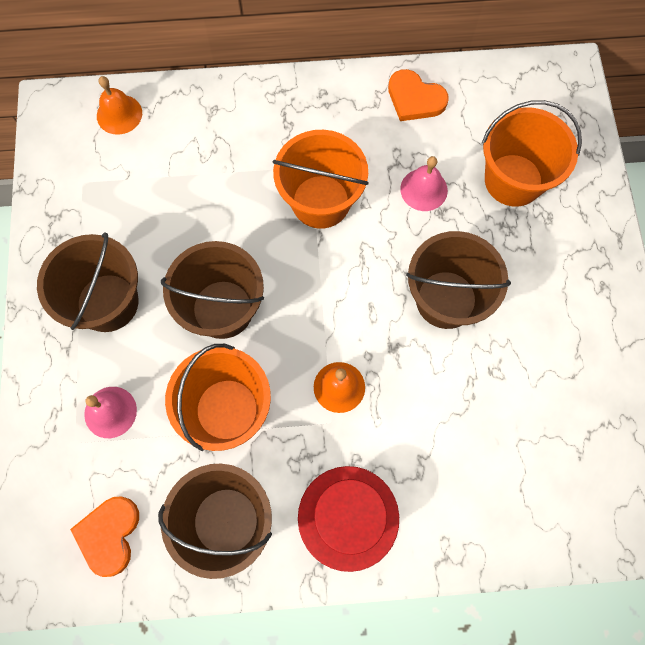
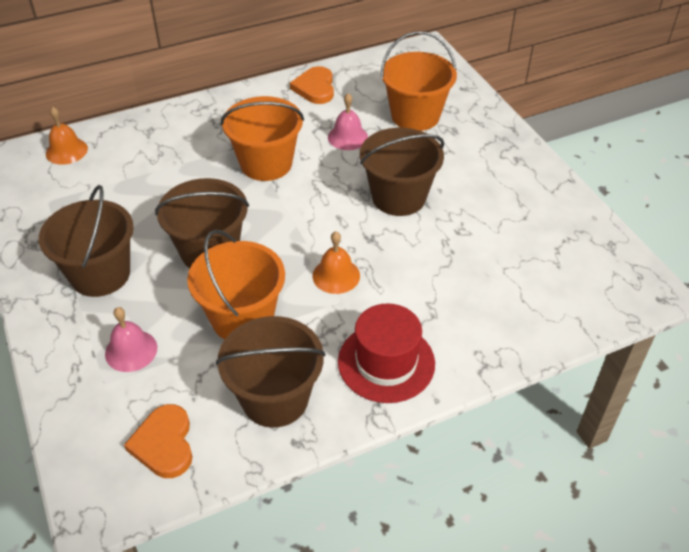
camera: 20 degrees left, 25 degrees down
orange heart [388,69,449,121] -> orange heart turned 75 degrees clockwise [290,66,334,104]

